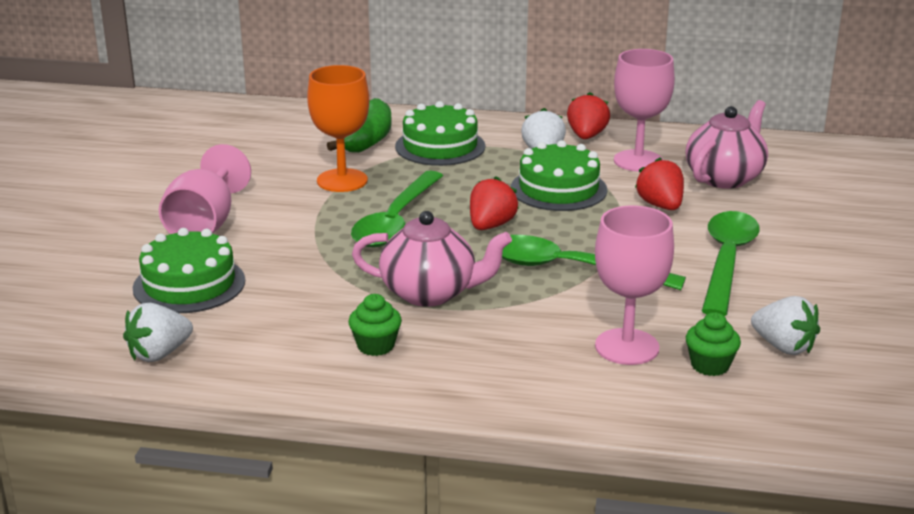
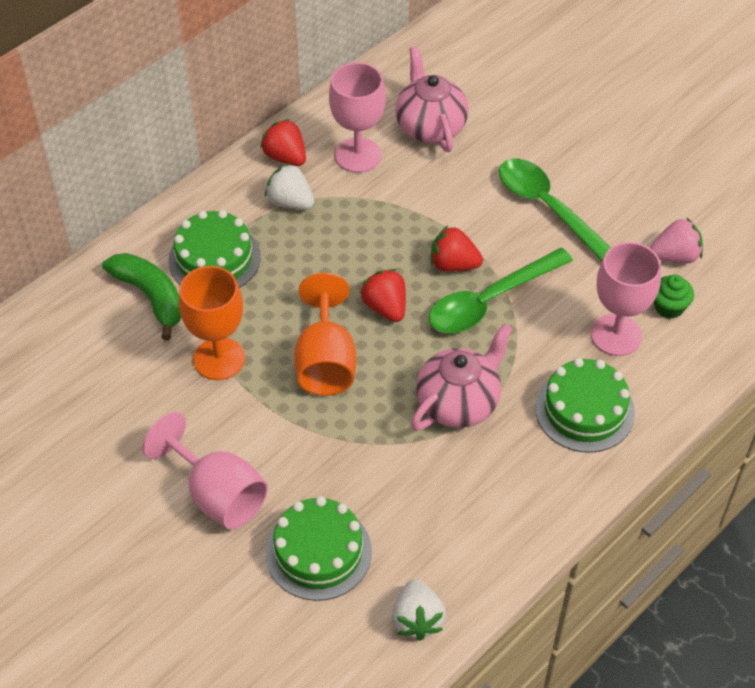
camera: 55 degrees left, 25 degrees up
green cupcake [348,294,402,356] -> none
green spoon [351,171,443,247] -> orange goblet [294,273,356,396]
green cake [511,140,608,211] -> green cake moved to [535,358,635,453]
red strawberry [635,157,684,210] -> red strawberry moved to [431,226,483,272]
white strawberry [751,296,820,355] -> pink strawberry [650,217,703,264]

